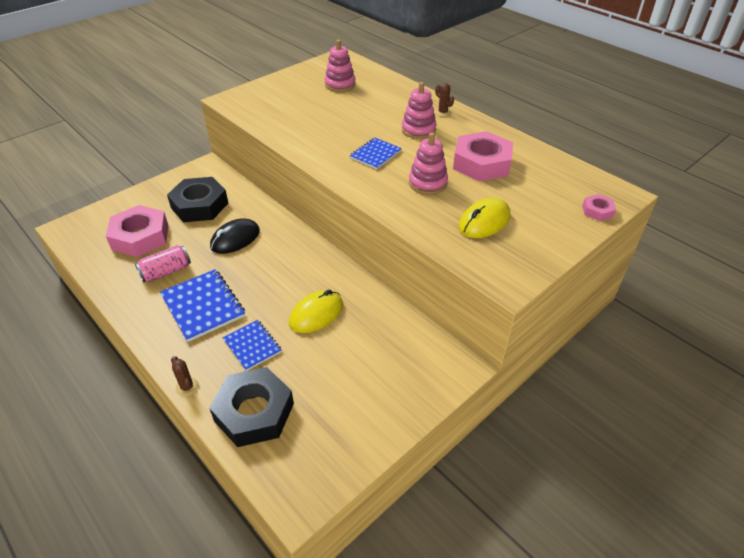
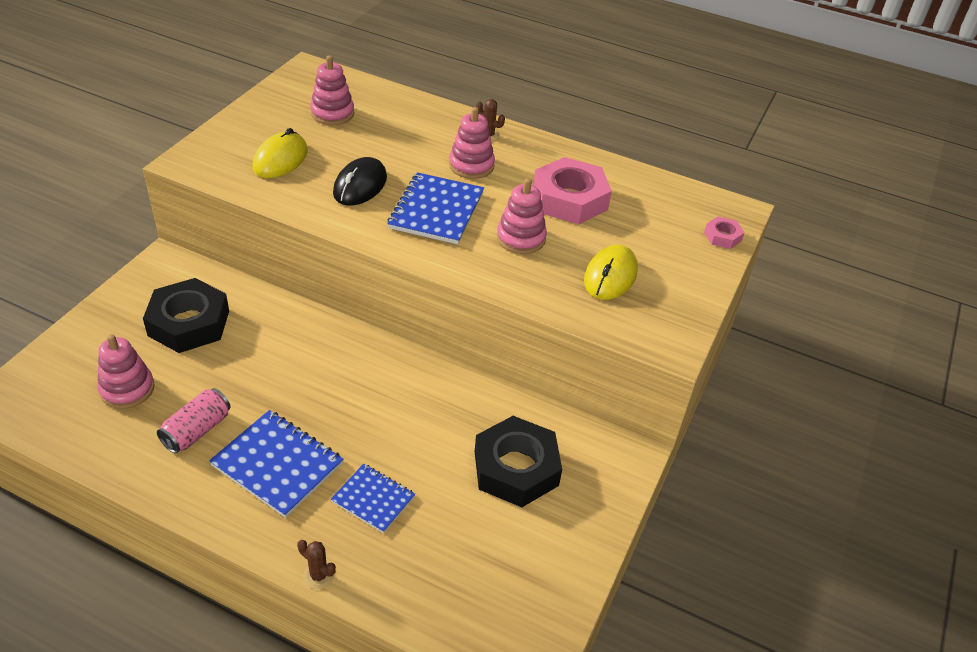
camera: 25 degrees left, 0 degrees up
pink nut [106,205,168,257] -> pink stacking toy [97,334,155,409]
black nut [209,367,294,447] -> black nut moved to [475,416,562,507]
black mouse [210,218,260,254] -> black mouse moved to [333,157,387,206]
yellow mouse [289,290,343,333] -> yellow mouse moved to [253,128,308,178]
blue notebook [349,138,402,169] -> blue notebook [387,172,484,244], size x1.60

